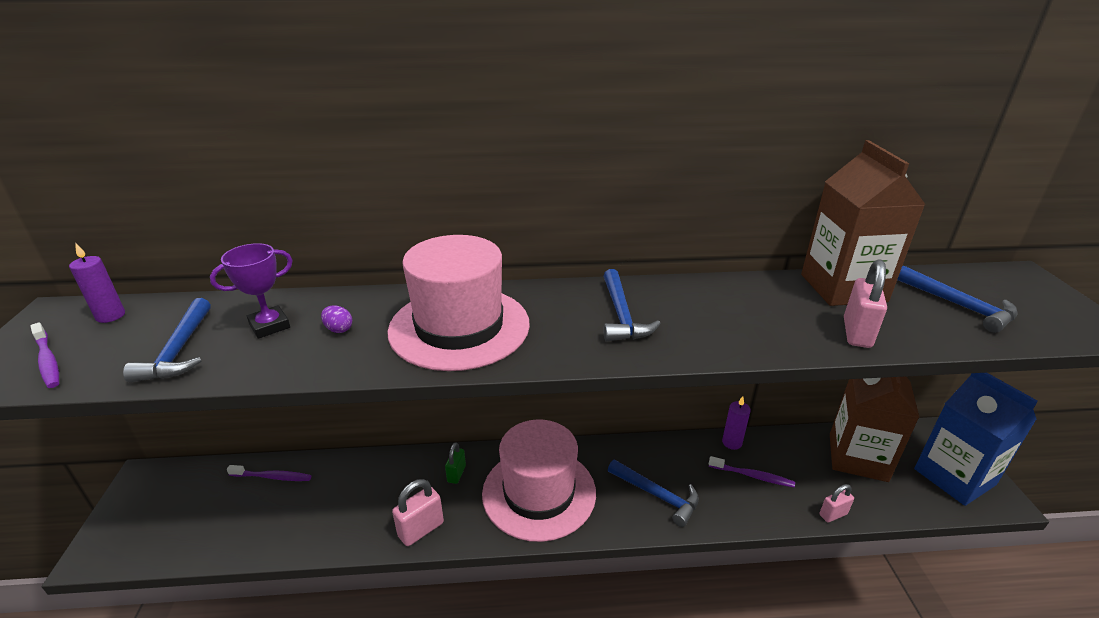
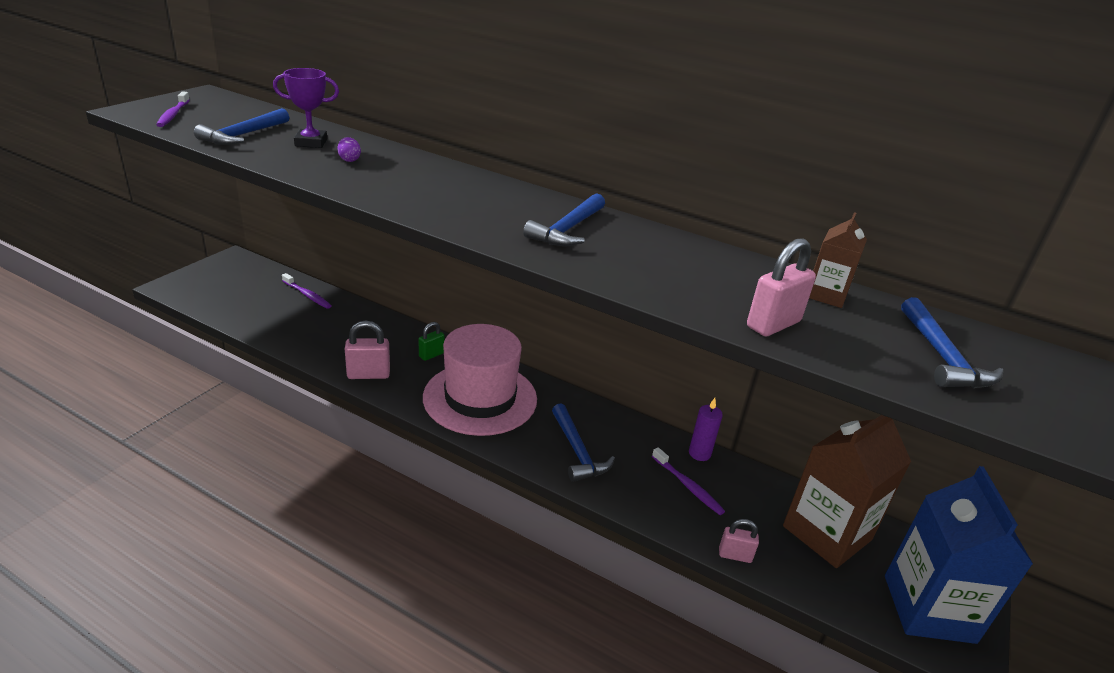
camera: 30 degrees right, 0 degrees up
purple candle [69,243,125,323] -> none
pink hat [387,235,530,371] -> none
brown carton [801,140,926,306] -> brown carton [809,212,867,308], size x0.50

